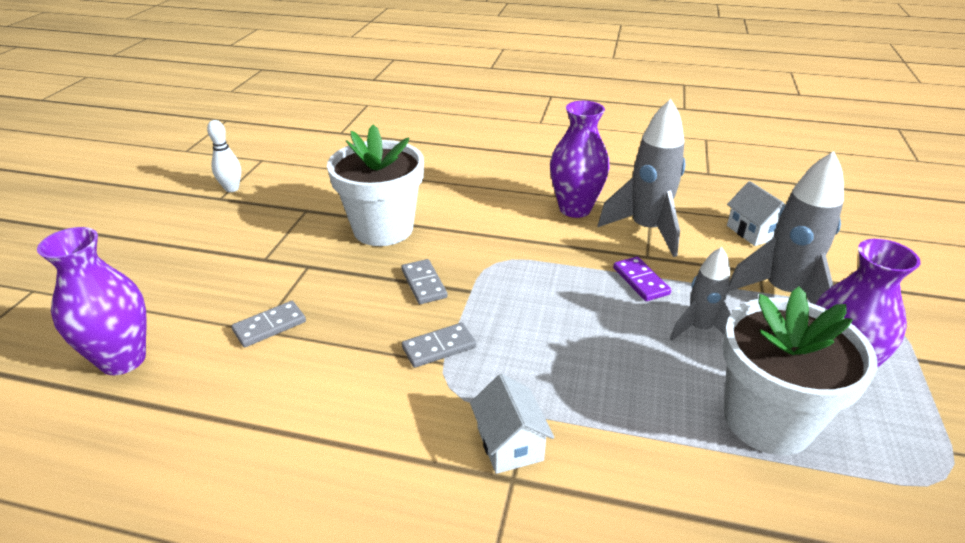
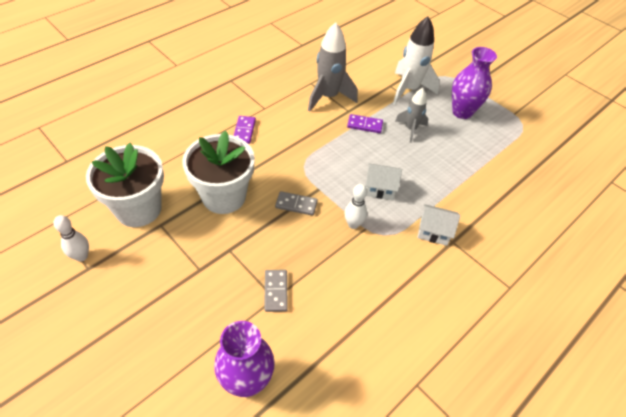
camera: 60 degrees left, 15 degrees up
grey domino [402,323,476,368] -> white bowling pin [345,184,367,229]
purple vase [550,101,610,218] -> none
white flower pot [722,286,877,455] -> white flower pot moved to [86,143,164,227]
white house [727,181,785,246] -> white house moved to [366,163,402,200]
grey rocket [728,151,844,304] -> white rocket [393,17,440,105]
none -> purple domino [234,116,256,144]

